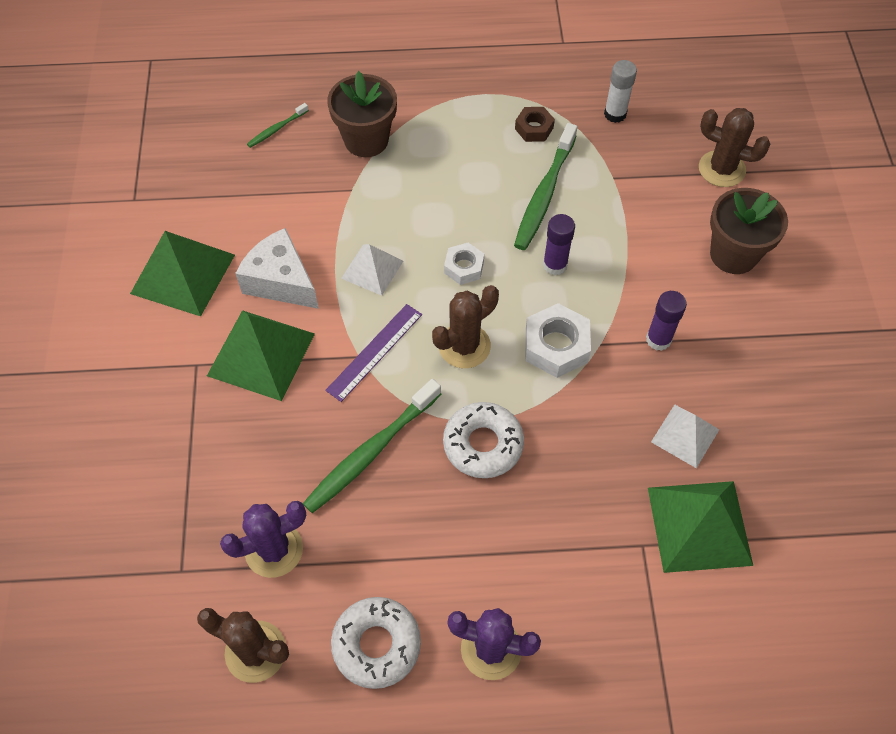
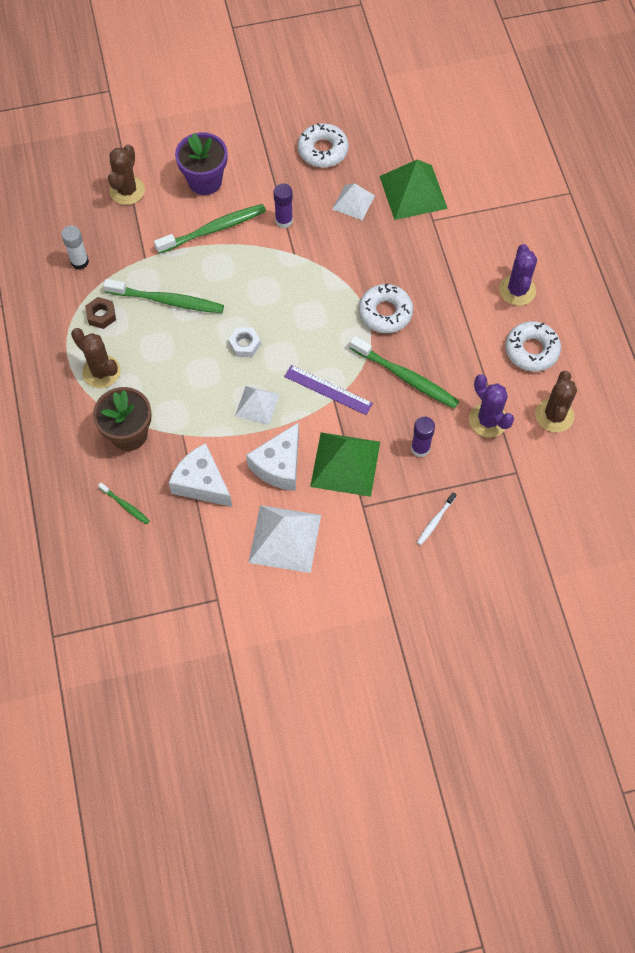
camera: 100 degrees left, 5 degrees up
green pyramid [130,231,235,316] -> white pyramid [248,505,321,573]
brown cactus [432,285,499,368] -> brown cactus moved to [71,328,121,388]
white nut [525,303,591,378] -> none
purple glue stick [543,214,575,275] -> purple glue stick moved to [411,416,435,457]
brown flower pot [710,188,788,274] -> purple flower pot [175,132,228,195]
none -> green toothbrush [154,204,266,254]
none -> white cheese [169,443,232,507]
none -> white donut [298,123,349,167]
none -> white toothbrush [417,492,456,545]

